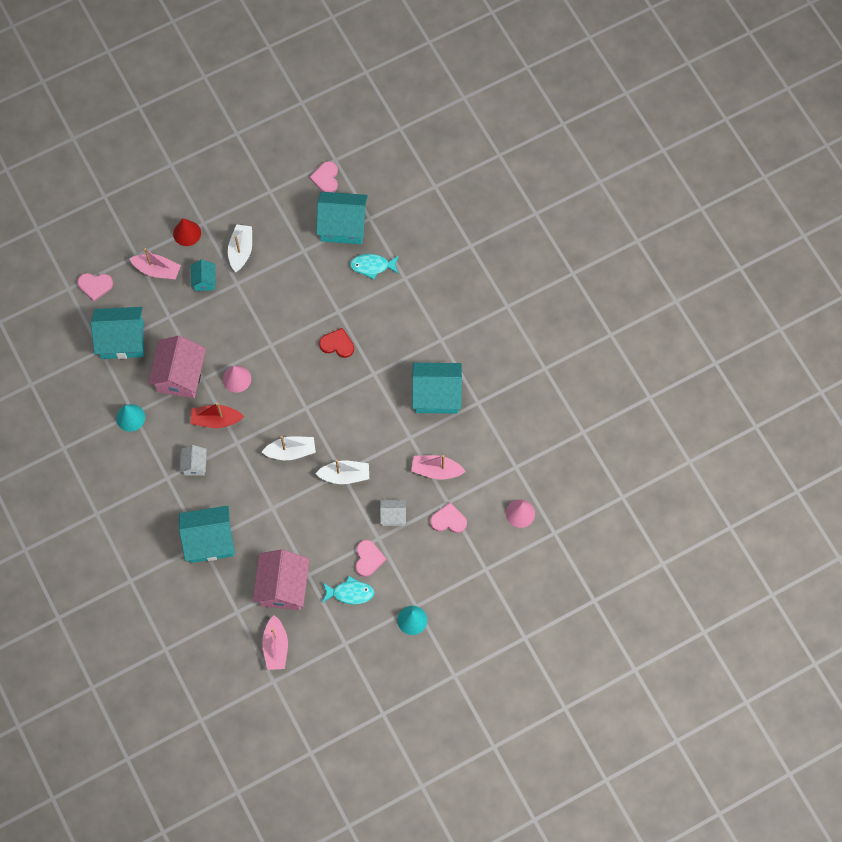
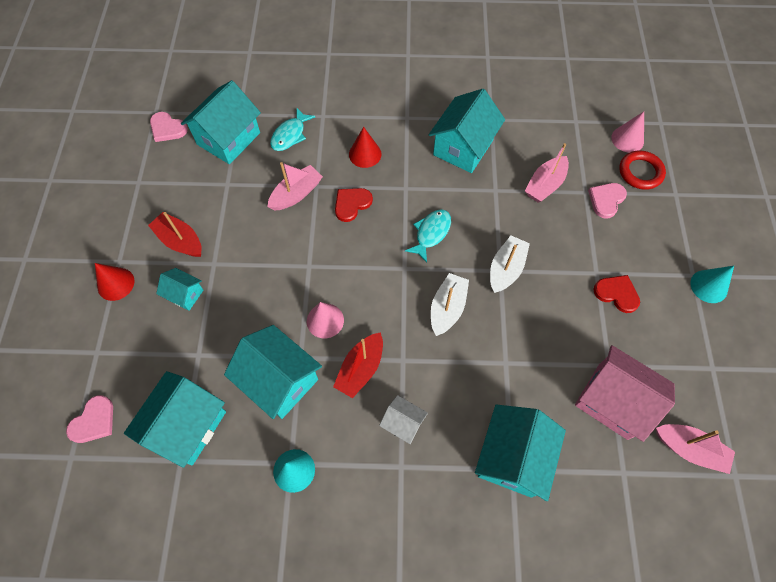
camera: 60 degrees left, 5 degrees down
pink boat [129,248,181,280] -> pink boat moved to [267,162,323,210]
pink house [148,336,206,398] -> turquoise house [224,325,322,419]
white boat [228,224,252,272] -> red boat [148,212,202,257]
turquoise fish [322,576,374,605] -> turquoise fish moved to [405,209,451,263]
pink heart [356,540,386,577] -> red heart [593,275,640,313]
white house [380,500,406,526] -> none
none -> red cone [349,127,382,168]
none -> red ring [619,151,666,190]

